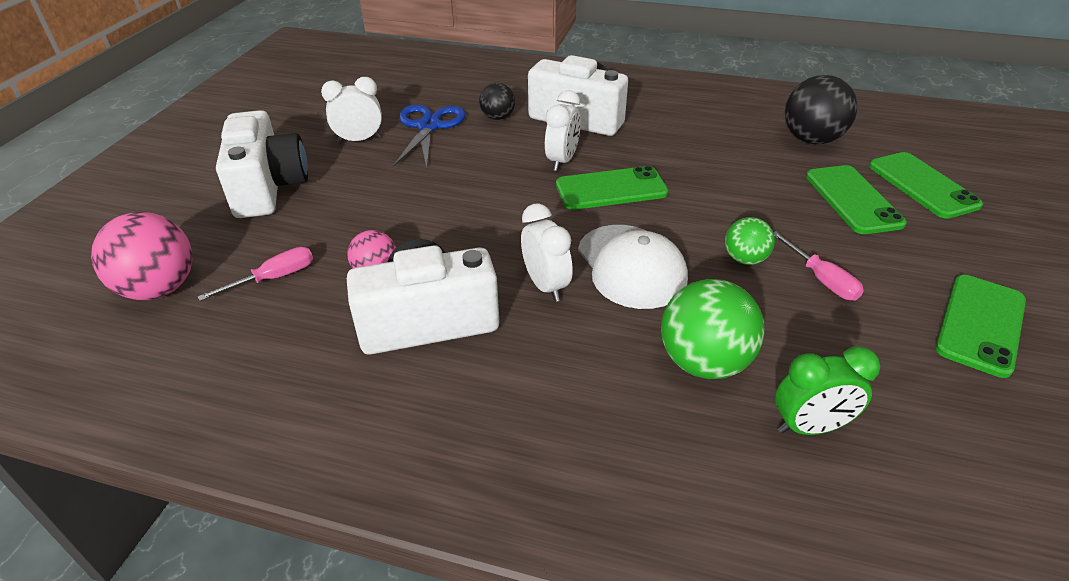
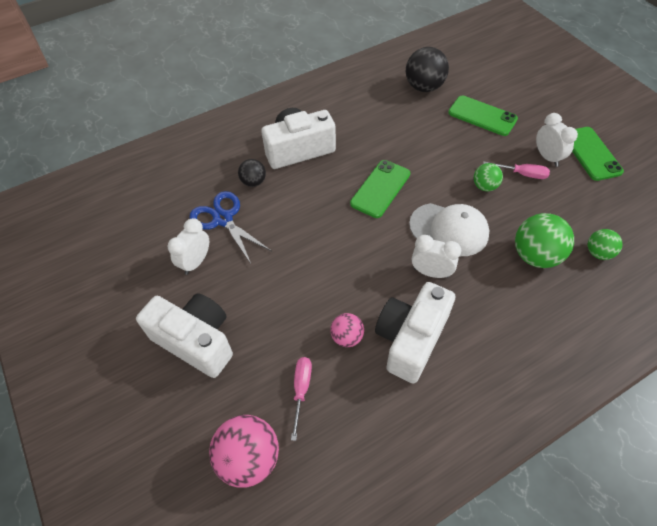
camera: 45 degrees left, 15 degrees up
white clock [545,90,581,171] -> white clock moved to [536,113,578,167]
green clock [775,346,880,435] -> green ball [588,229,623,260]
green phone [869,152,983,219] -> none

